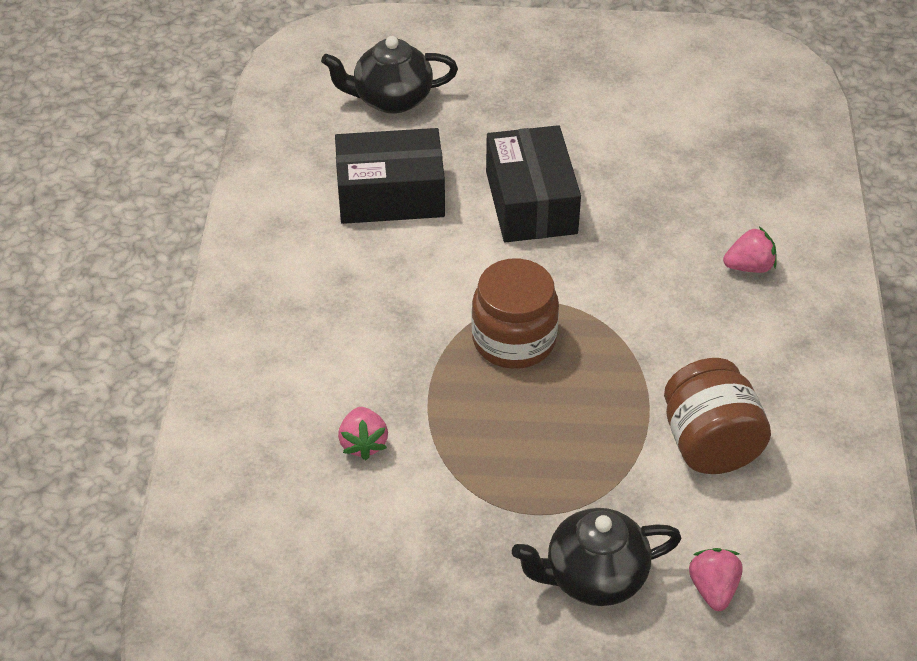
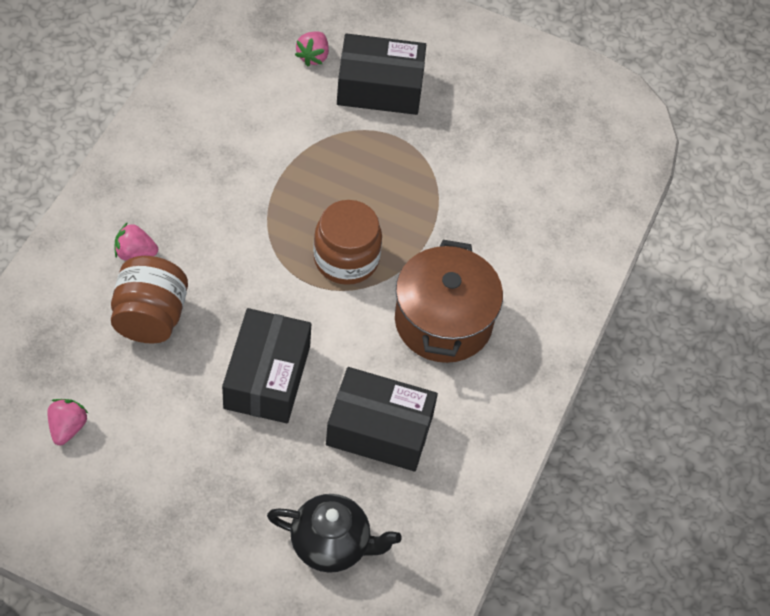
camera: 165 degrees left, 10 degrees up
pink strawberry [338,407,388,460] -> pink strawberry moved to [47,399,88,446]
black teapot [512,508,681,606] -> black box [337,33,426,115]
brown jar [664,358,771,474] -> brown jar moved to [111,256,188,344]
none -> brown pot [395,240,503,363]

